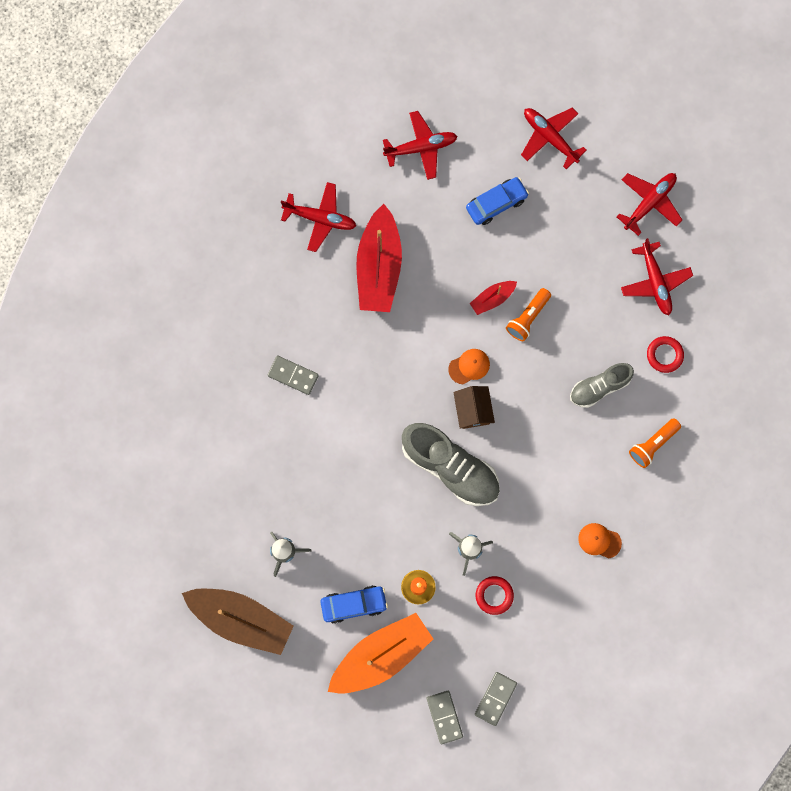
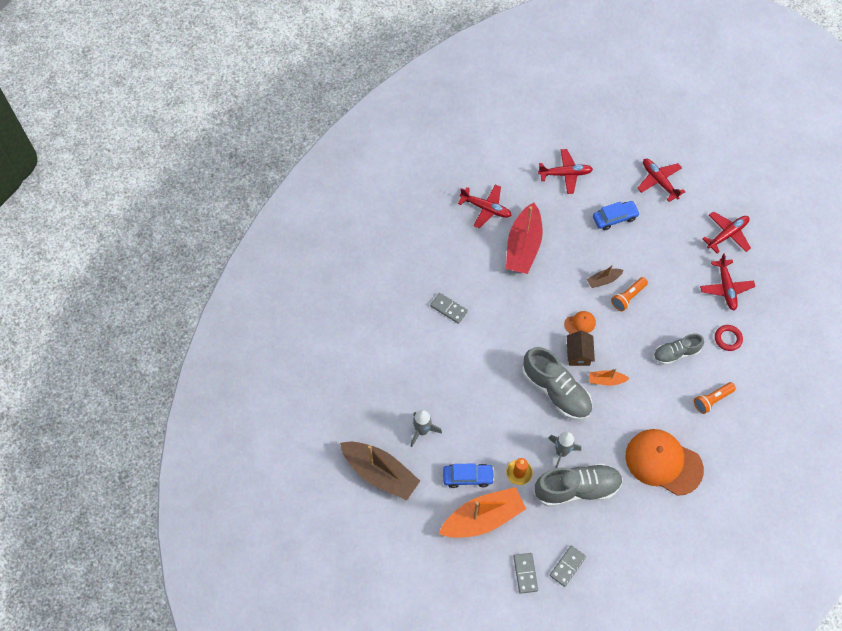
camera: 10 degrees right, 15 degrees down
red boat [470,281,517,315] -> brown boat [587,265,624,288]
red ring [476,576,514,615] -> grey shoe [534,463,623,507]
orange cap [578,523,622,558] -> orange cap [625,429,704,496], size x2.34
none -> orange boat [589,368,630,386]

